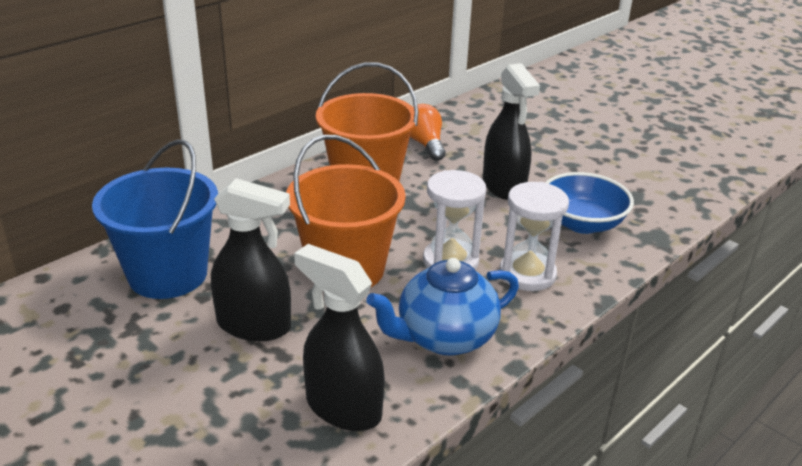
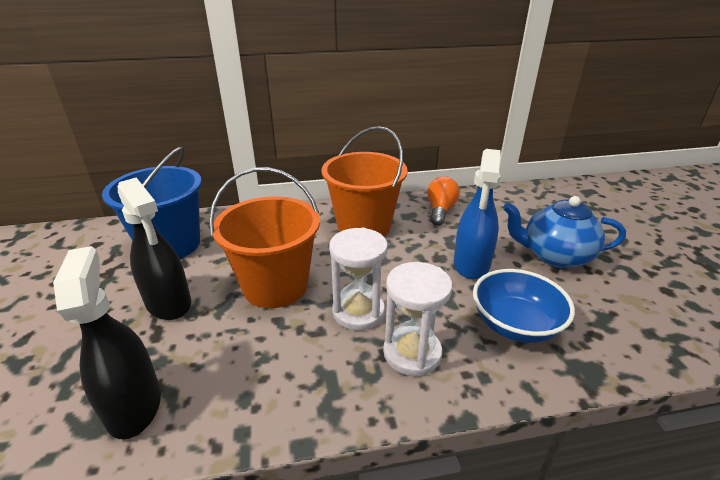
camera: 35 degrees right, 0 degrees up
blue teapot [367,258,519,356] -> blue teapot moved to [503,196,626,268]
black spray bottle [483,63,540,200] -> blue spray bottle [454,149,501,279]

